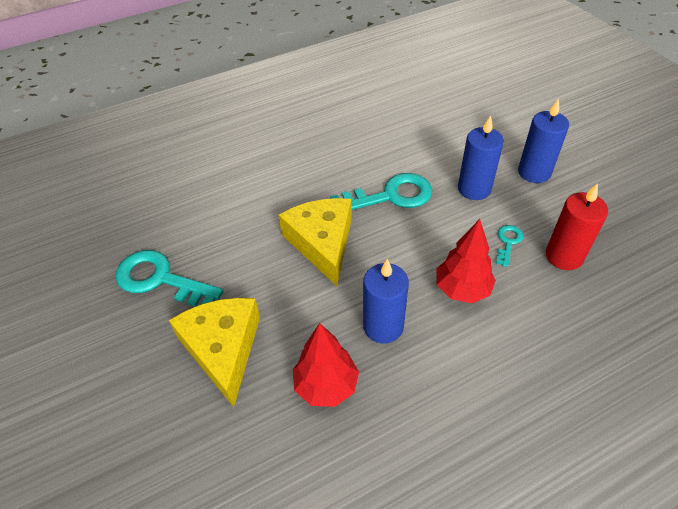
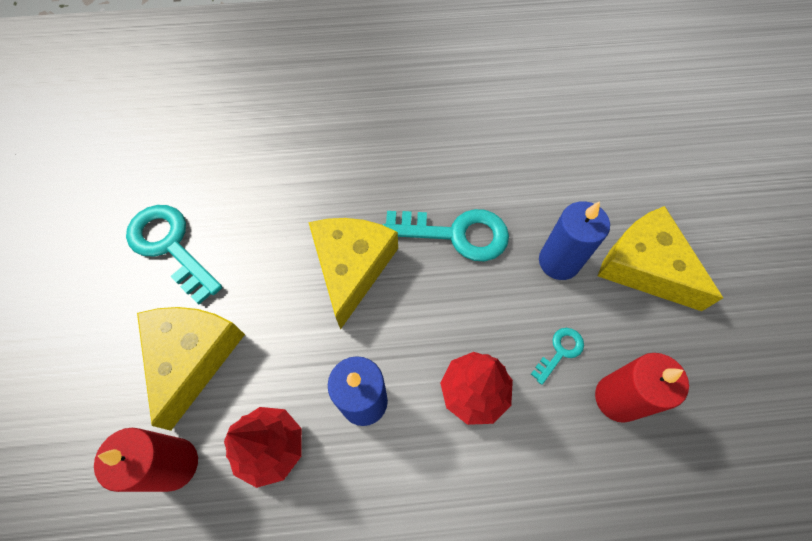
camera: 20 degrees right, 15 degrees up
blue candle [518,98,569,183] -> yellow cheese [598,206,723,311]
none -> red candle [94,428,198,492]

